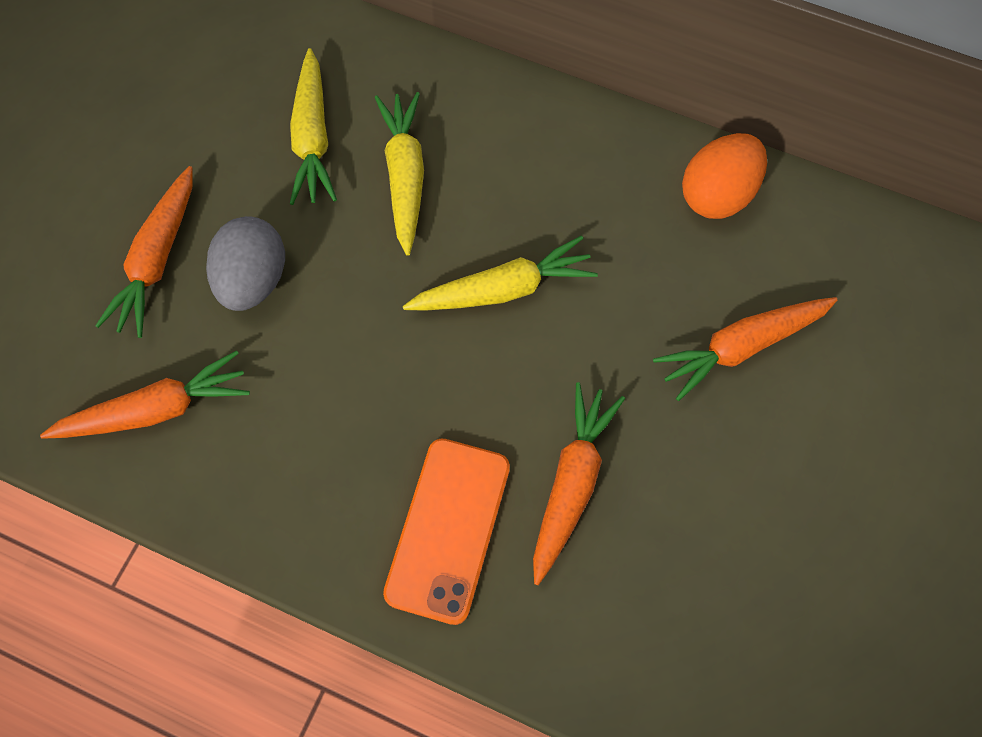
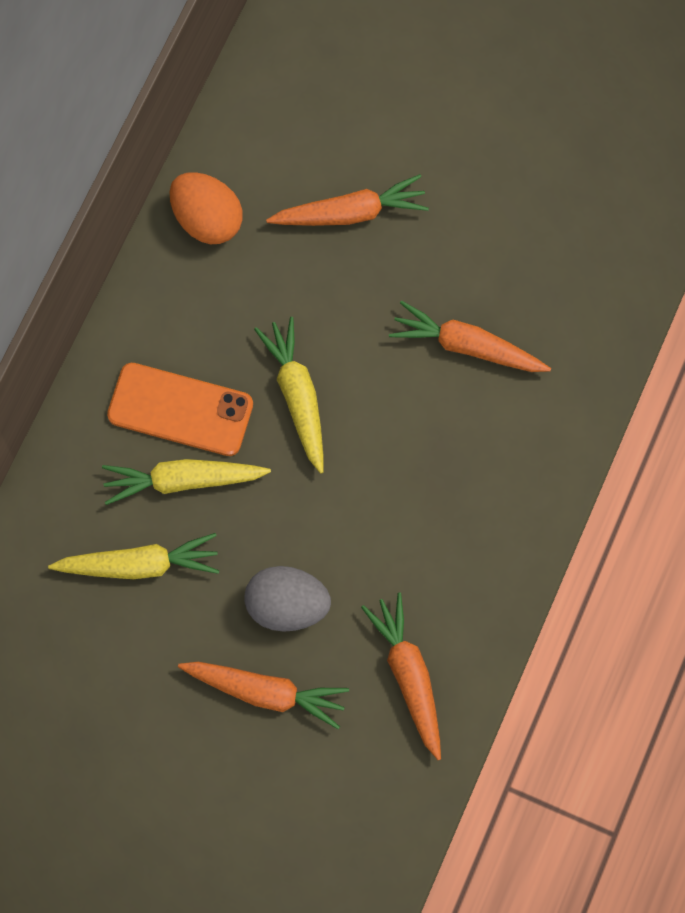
camera: 90 degrees left, 5 degrees up
orange phone [383,439,510,625] -> orange phone moved to [107,363,253,456]
orange carrot [653,297,837,401] -> orange carrot turned 75 degrees counterclockwise [266,174,429,226]

